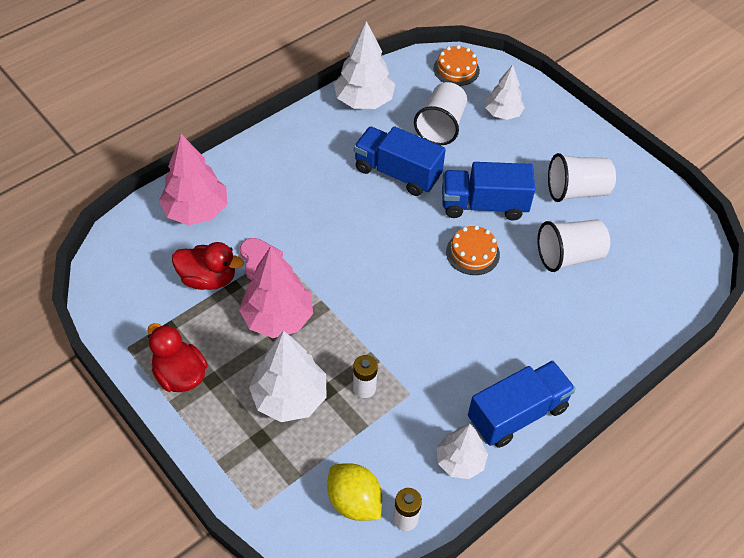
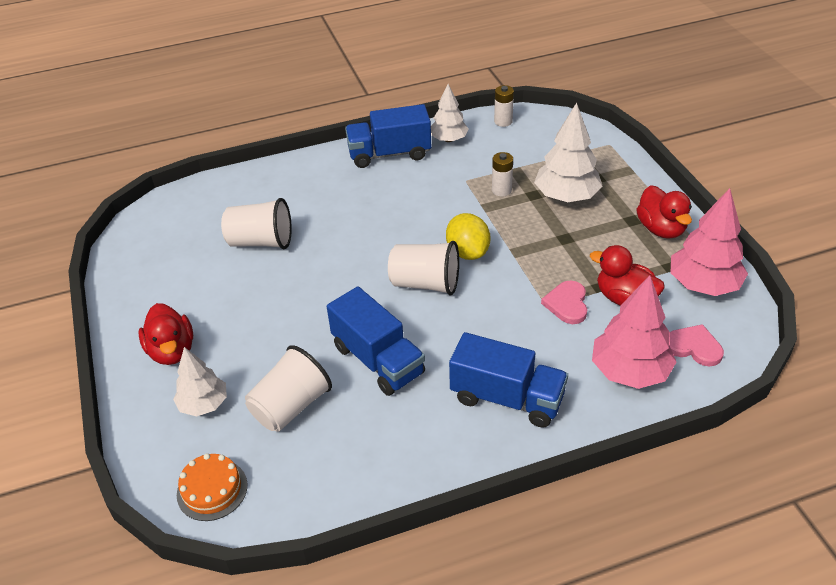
camera: 155 degrees left, 10 degrees down
pink tree [239,246,313,338] -> pink tree moved to [670,188,748,296]
yellow lemon [327,463,382,521] -> yellow lemon moved to [446,213,490,260]
white tree [334,21,395,109] -> none
blue truck [442,162,535,220] -> blue truck moved to [449,332,568,428]
orange cake [446,225,500,275] -> none
white cup [548,153,616,202] -> white cup moved to [388,241,459,296]
none -> red duck [138,303,193,365]
none -> pink heart [669,324,724,366]

